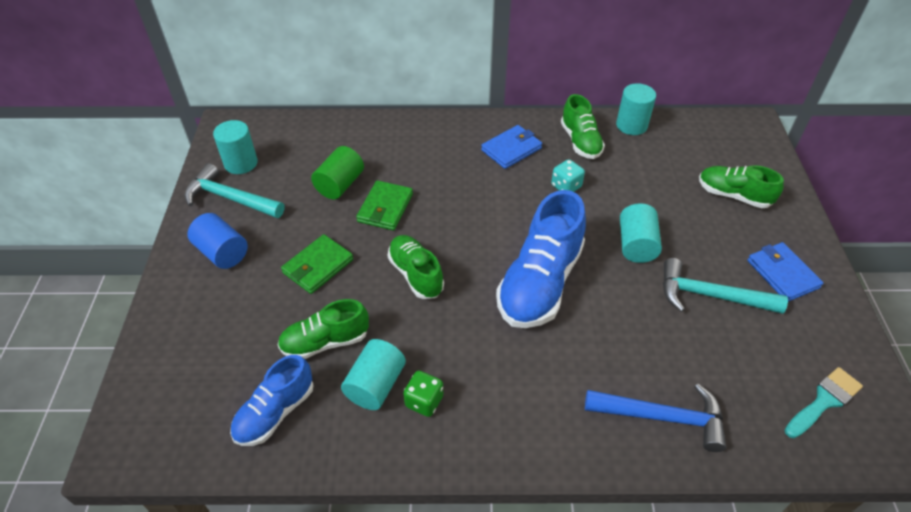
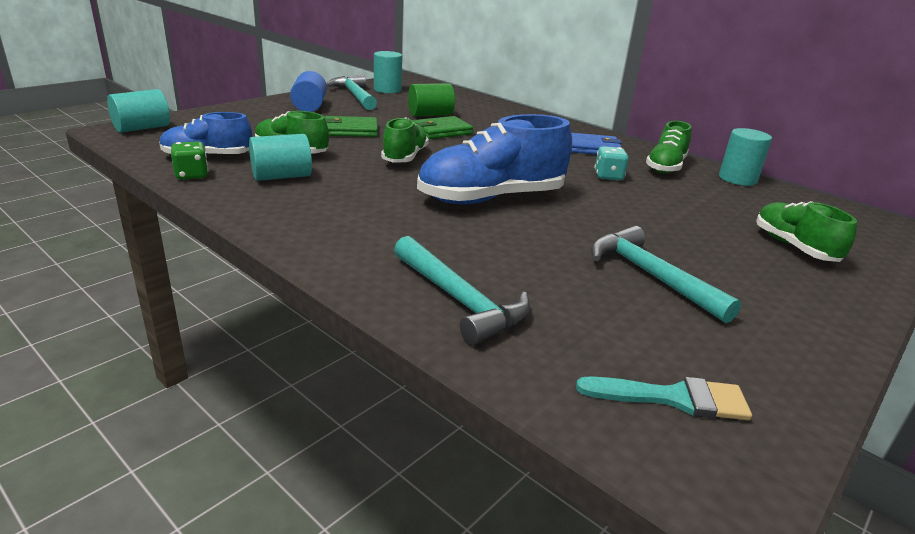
camera: 40 degrees right, 20 degrees down
green dice [403,370,443,417] -> green dice moved to [171,141,208,180]
blue hammer [585,384,726,452] -> turquoise hammer [394,236,530,345]
turquoise cylinder [620,203,662,263] -> turquoise cylinder moved to [107,89,170,133]
blue wallet [747,242,824,302] -> none

